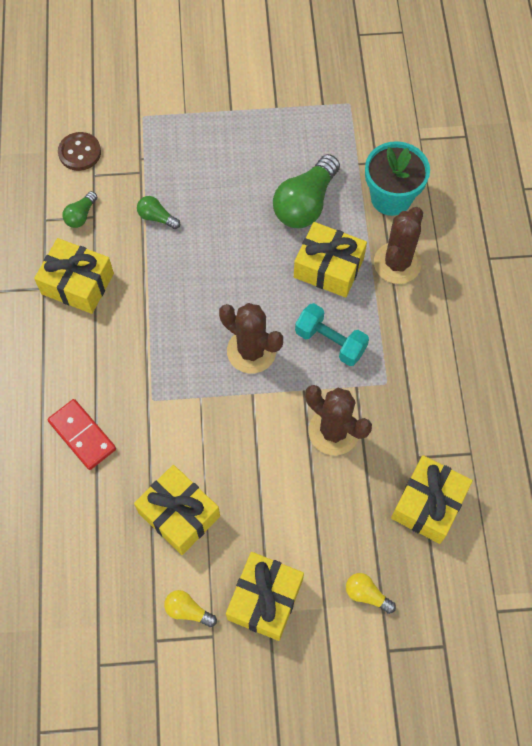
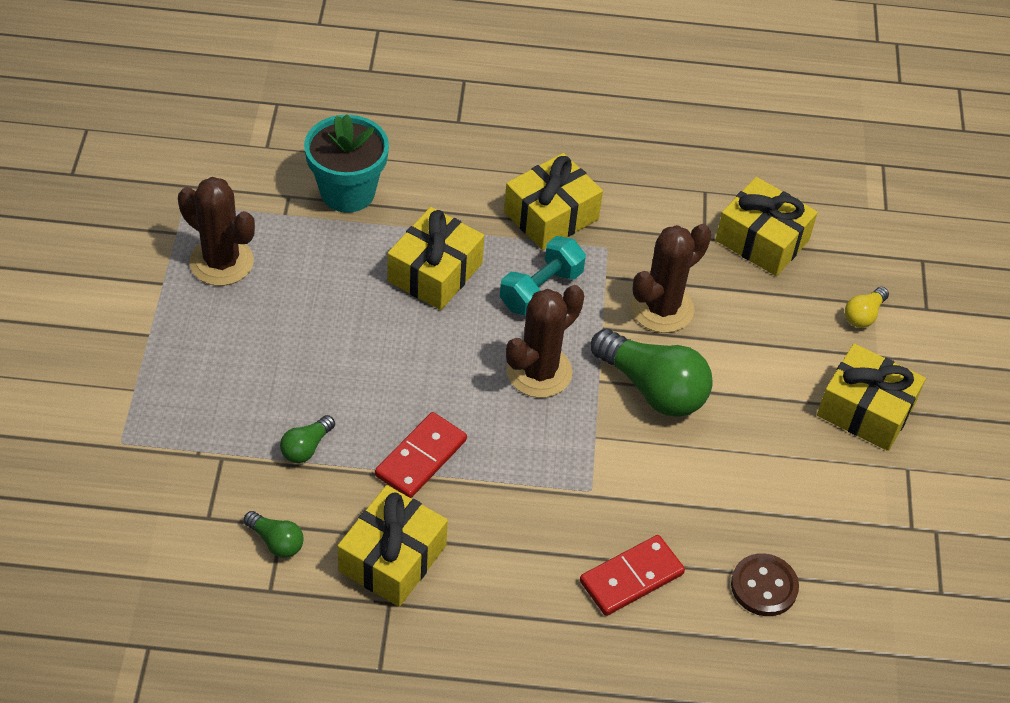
camera: 85 degrees left, 15 degrees down
brown button [58,132,101,171] -> brown button moved to [731,553,799,616]
yellow gift [134,465,220,555] -> yellow gift moved to [504,153,603,250]
yellow light bulb [164,590,217,627] -> none
green light bulb [273,154,340,228] -> green light bulb moved to [591,329,713,417]
brown cactus [374,207,423,284] -> brown cactus moved to [178,177,255,286]
none -> red domino [375,412,467,498]

